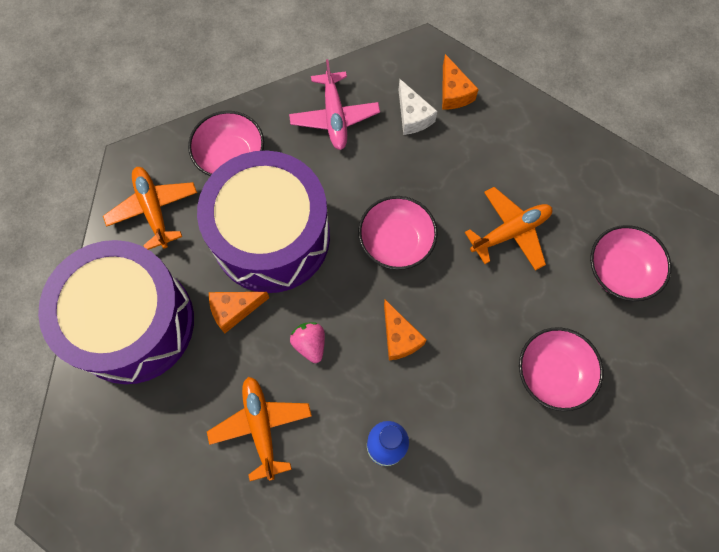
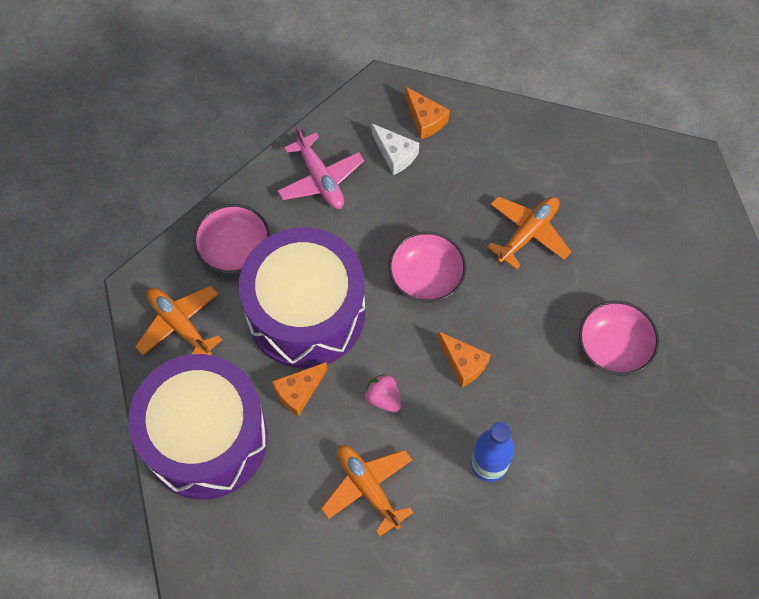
camera: 20 degrees left, 5 degrees down
pink bowl [590,225,671,301] -> none

